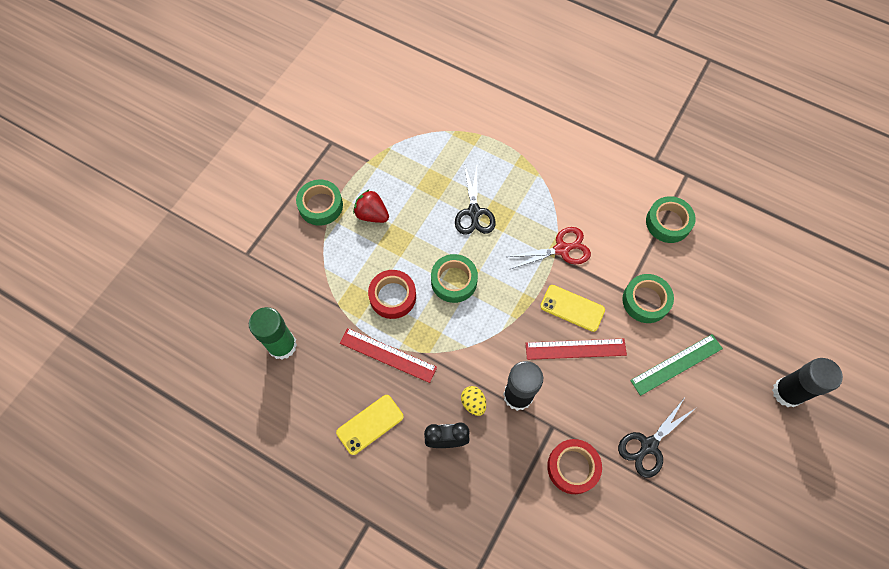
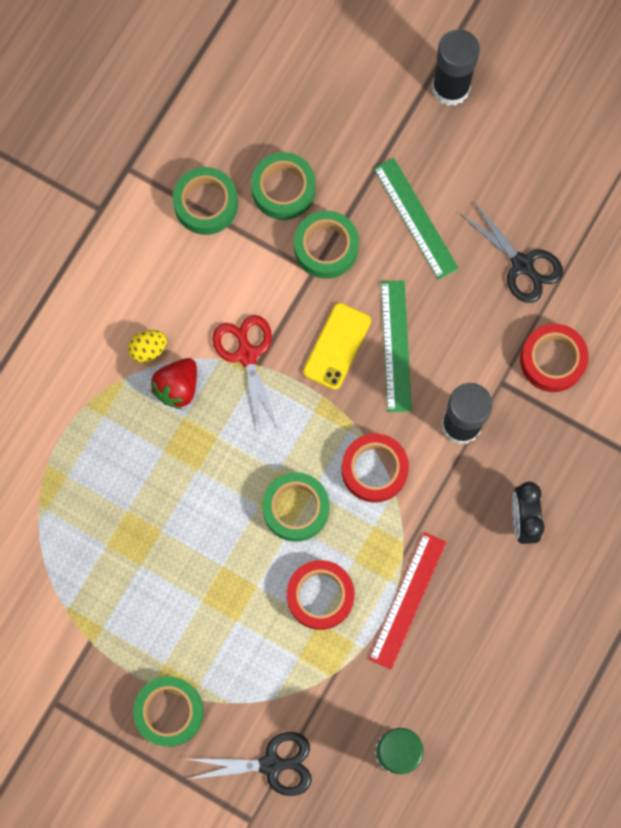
camera: 90 degrees left, 10 degrees up
yellow phone [336,395,404,455] -> none
red strawberry [353,189,389,223] -> red strawberry moved to [151,358,197,409]
black scissors [455,166,495,235] -> black scissors moved to [188,732,312,796]
yellow egg [461,386,486,416] -> yellow egg moved to [128,330,167,363]
red ruler [526,339,627,360] -> green ruler [381,280,412,412]
none -> green tape [251,152,315,220]
none -> red tape [342,433,409,503]

